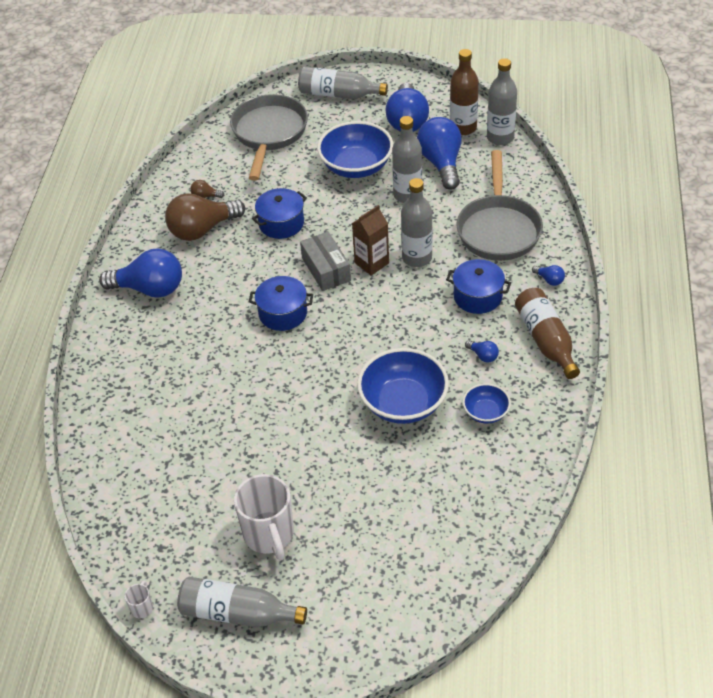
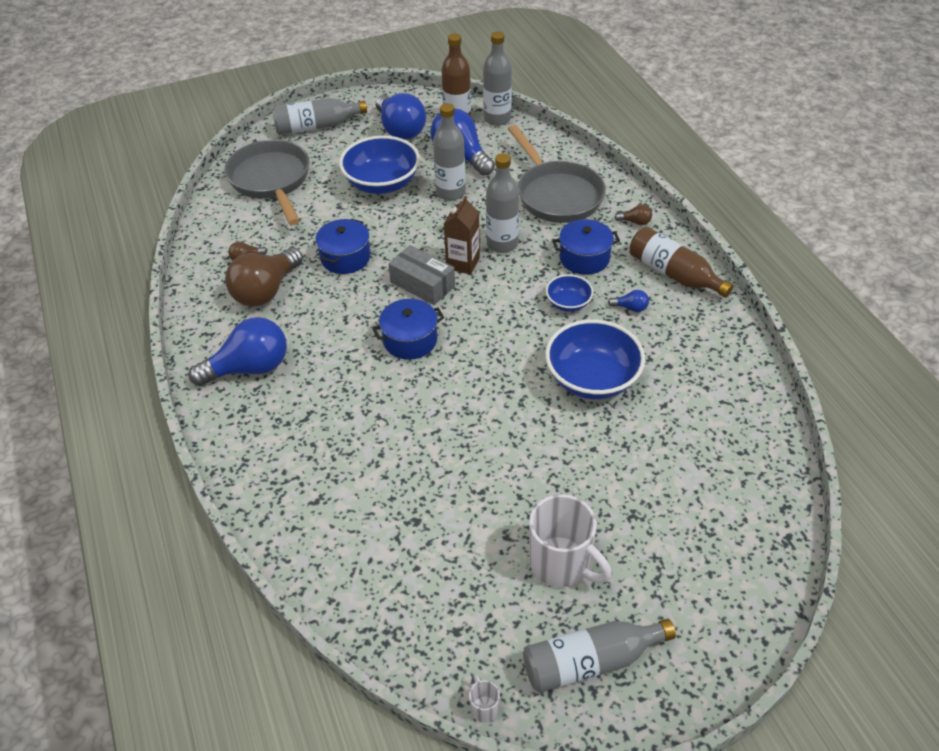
camera: 30 degrees left, 0 degrees up
blue bowl [463,384,511,424] -> blue bowl moved to [546,274,593,312]
blue light bulb [532,265,565,286] -> brown light bulb [615,204,652,225]

